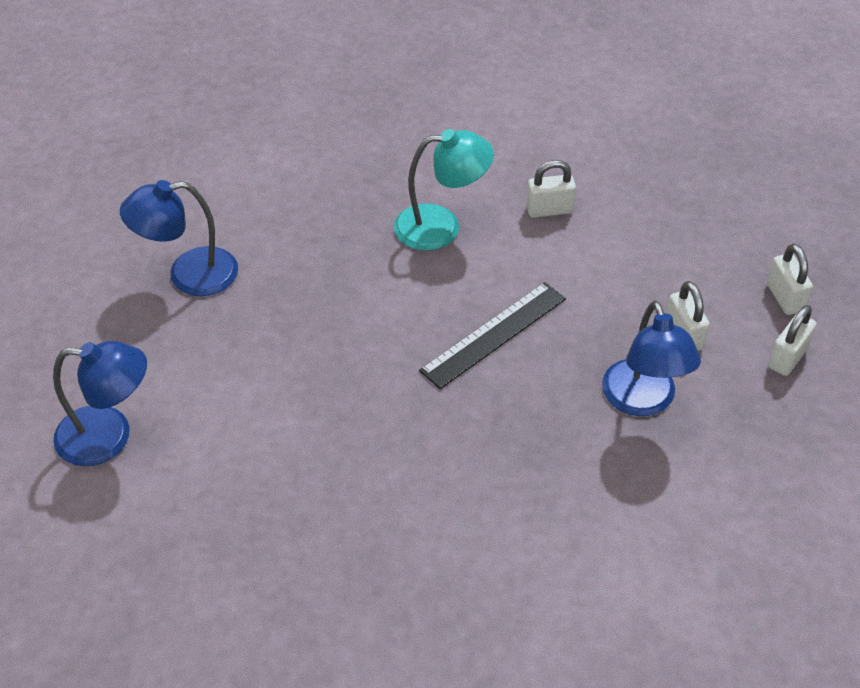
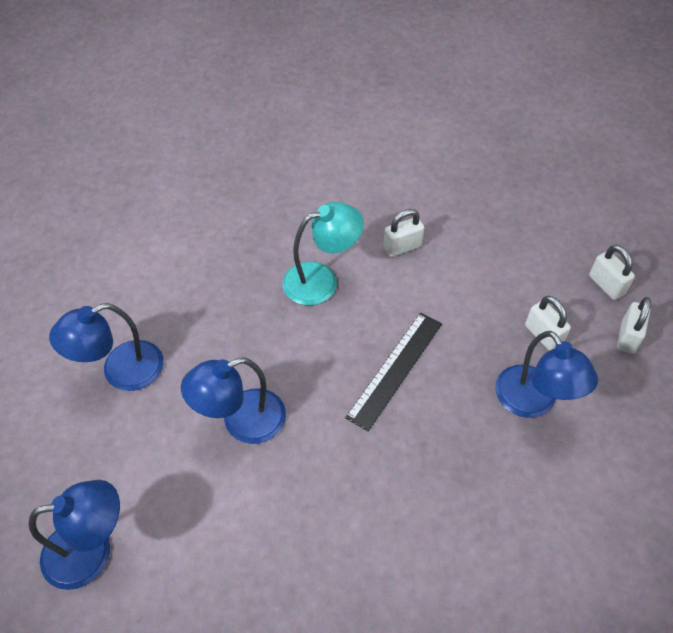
camera: 15 degrees left, 5 degrees up
none -> blue lamp [181,357,286,444]

